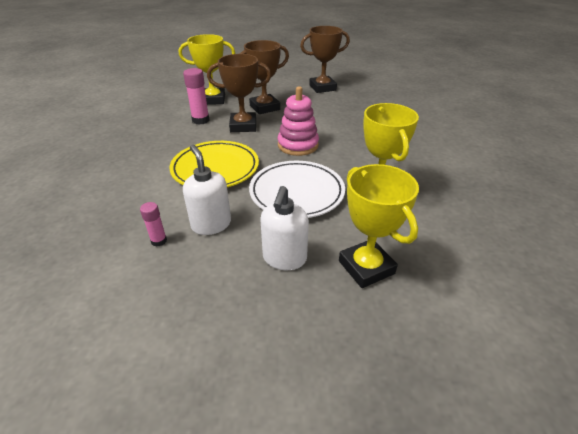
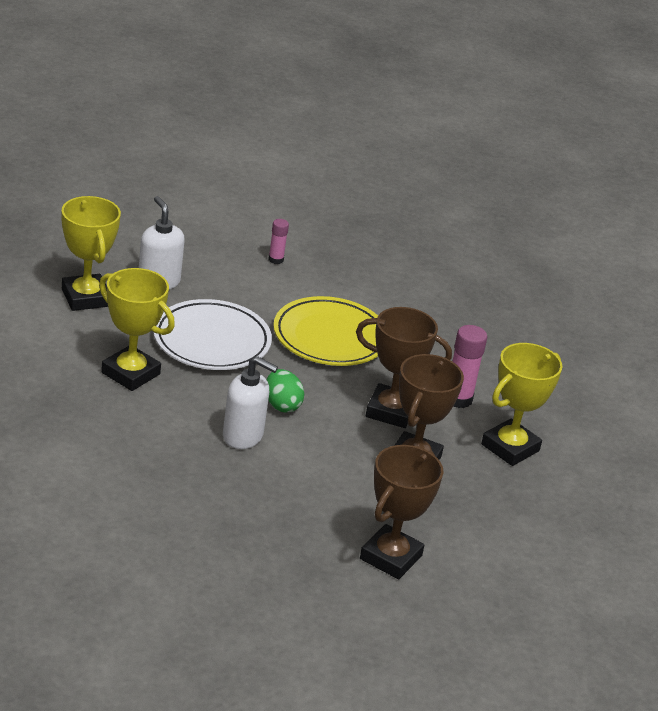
camera: 135 degrees right, 5 degrees down
white soap dispenser [183,145,231,235] -> white soap dispenser moved to [223,356,278,449]
brown trophy [207,54,271,132] -> brown trophy turned 60 degrees clockwise [356,307,452,428]
pink stacking toy [278,86,319,156] -> green egg [267,369,304,412]
yellow trophy [339,164,419,288] -> yellow trophy turned 45 degrees clockwise [62,196,121,311]

